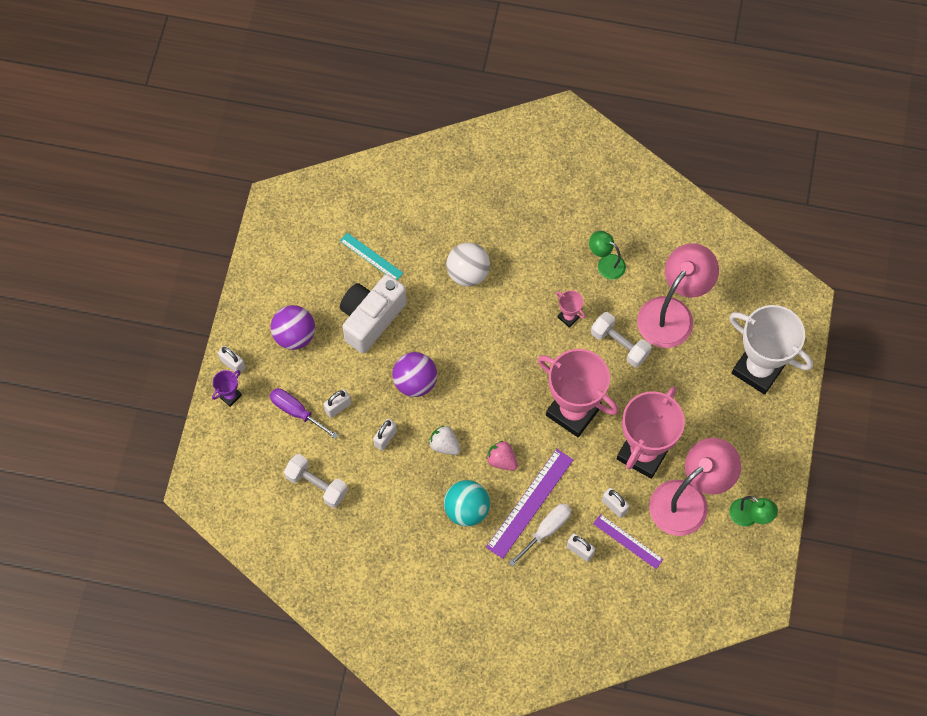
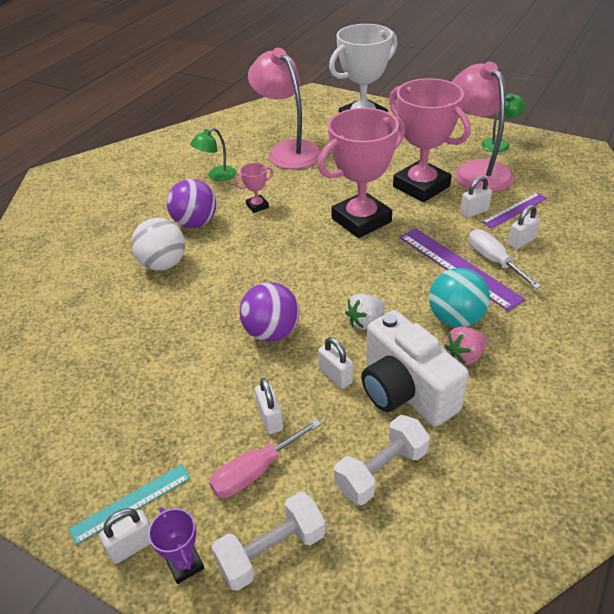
camera: 70 degrees left, 25 degrees down
purple screwdriver [270,388,338,439] -> pink screwdriver [209,419,321,498]
purple ball [271,305,315,350] -> purple ball moved to [167,179,216,228]
turquoise ruler [340,233,403,280] -> turquoise ruler moved to [69,464,190,545]
white camera [340,274,407,354] -> white camera moved to [361,310,469,427]
pink strawberry [486,441,518,471] -> pink strawberry moved to [444,326,487,365]
white dumbbell [591,312,652,367] -> white dumbbell moved to [212,492,326,591]

